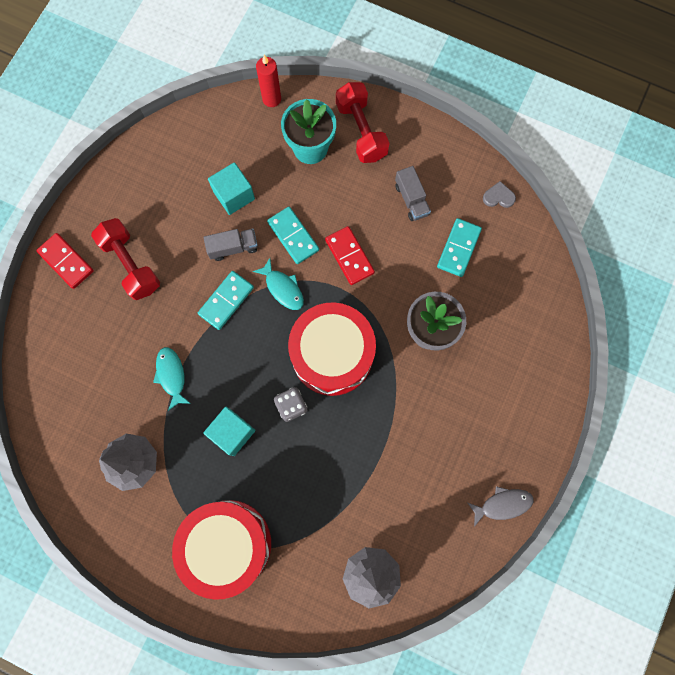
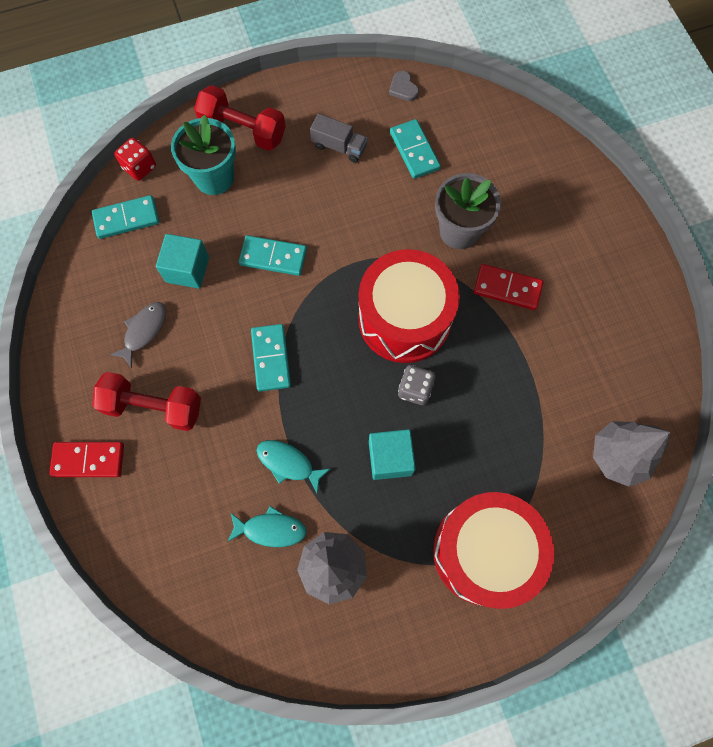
camera: 45 degrees left, 5 degrees down
grey truck [203,229,258,261] -> none
turquoise fish [253,258,304,310] -> turquoise fish moved to [227,506,307,547]
red candle [256,55,281,107] -> red dice [114,138,156,181]
red domino [325,226,375,285] -> red domino moved to [474,264,543,310]
grey fish [468,486,534,527] -> grey fish moved to [110,302,166,368]
grey heart [483,181,516,208] -> grey heart turned 75 degrees counterclockwise [389,71,419,101]
none -> turquoise domino [92,195,159,239]

